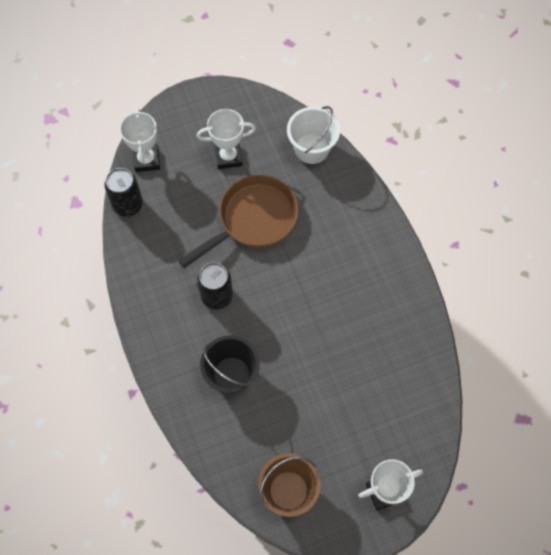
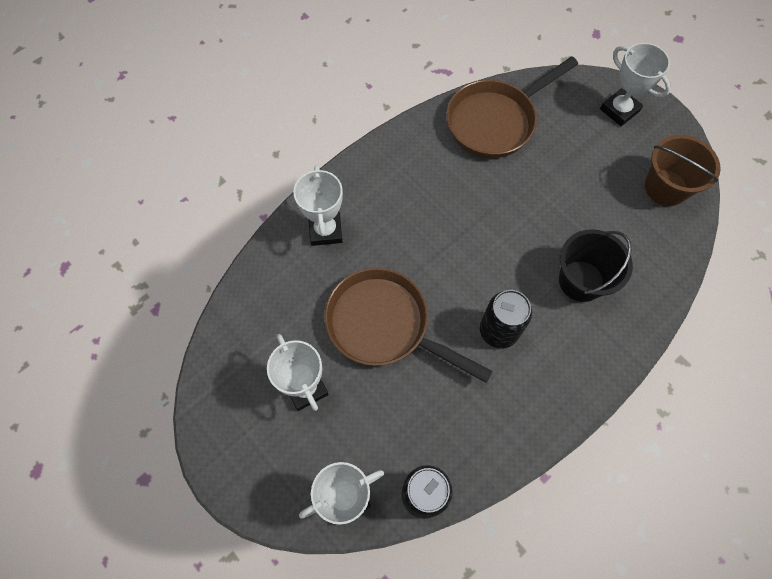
camera: 110 degrees left, 0 degrees up
white bucket [287,106,340,164] -> none
none -> white trophy [293,165,343,246]
none -> brown pan [446,56,578,158]

